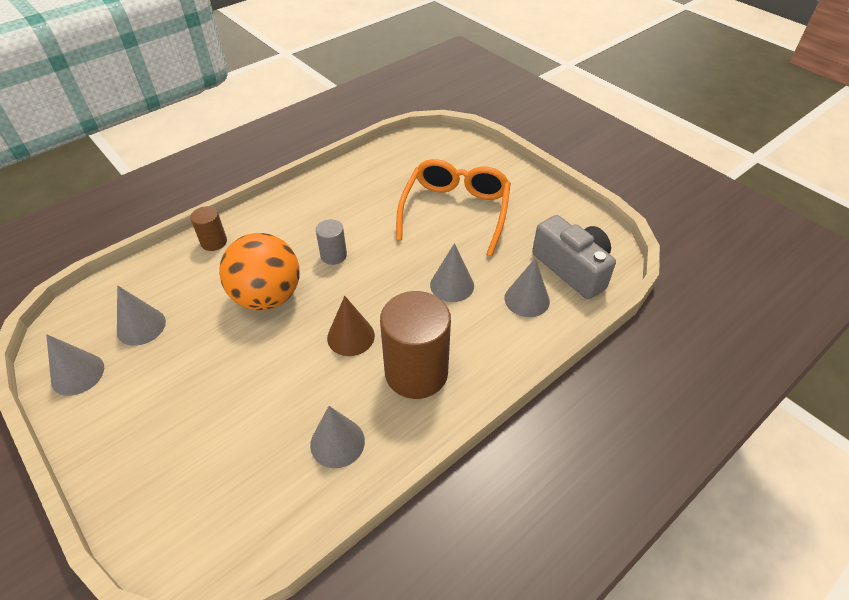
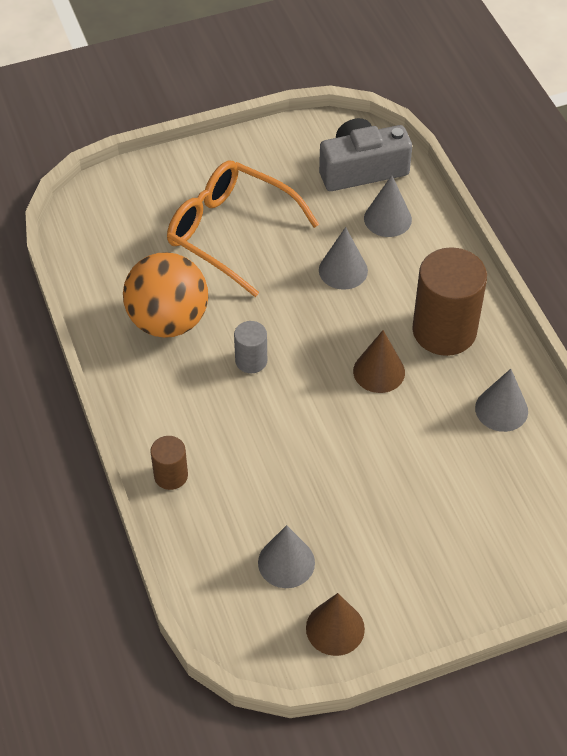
camera: 70 degrees left, 5 degrees up
grey cone [46,334,104,396] -> brown cone [306,593,365,656]
orange ball [219,233,299,311] -> orange ball moved to [123,252,208,338]

